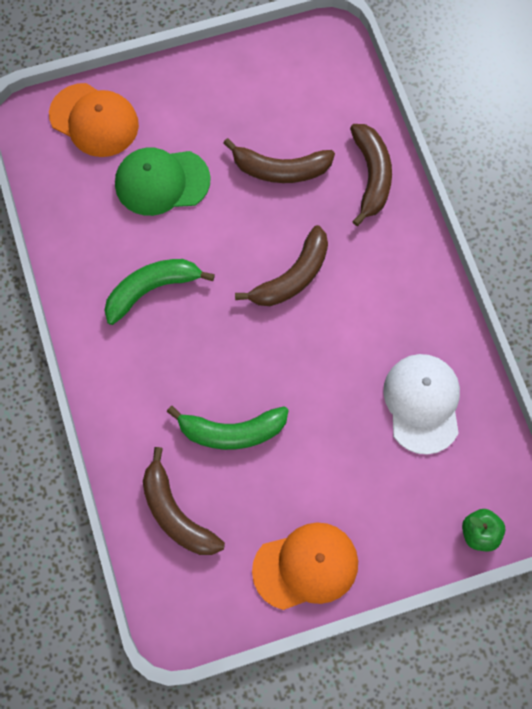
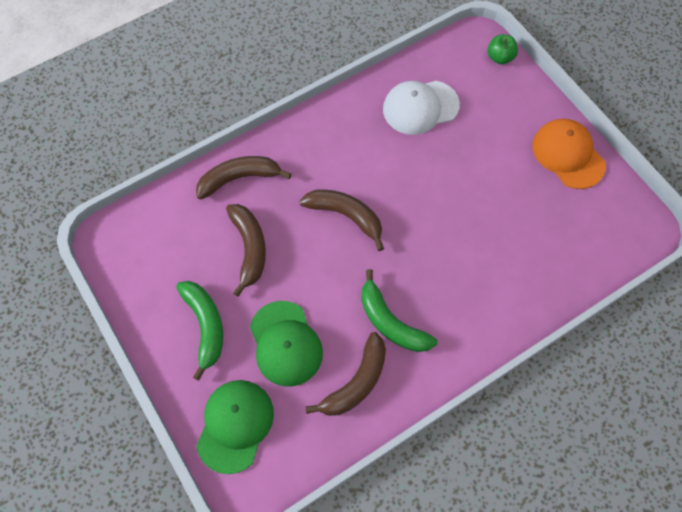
camera: 105 degrees left, 5 degrees down
orange cap [49,83,139,157] -> green cap [196,380,274,474]
brown banana [143,447,225,555] -> brown banana moved to [305,332,386,416]
green banana [167,406,289,450] -> green banana moved to [176,281,223,381]

